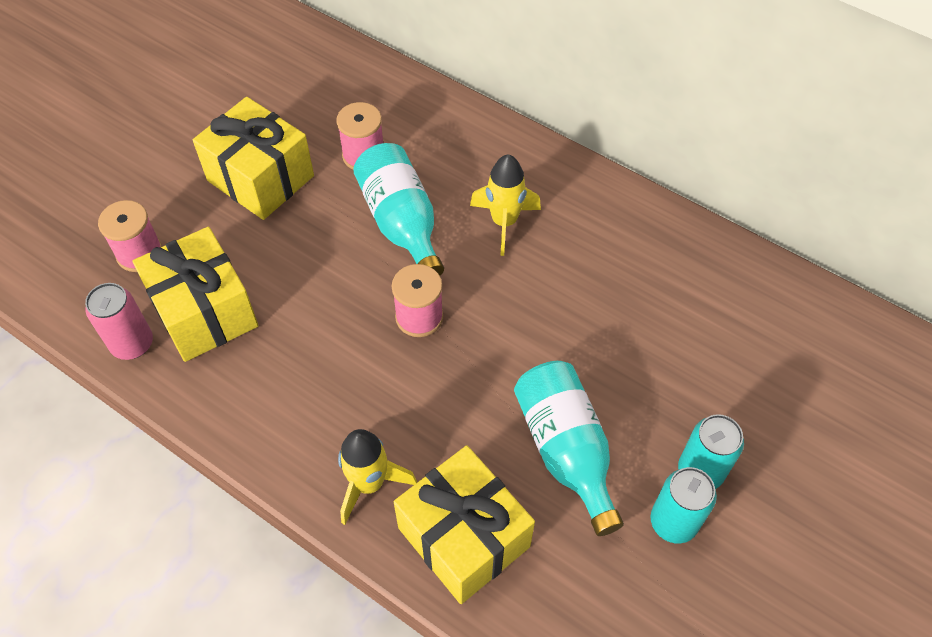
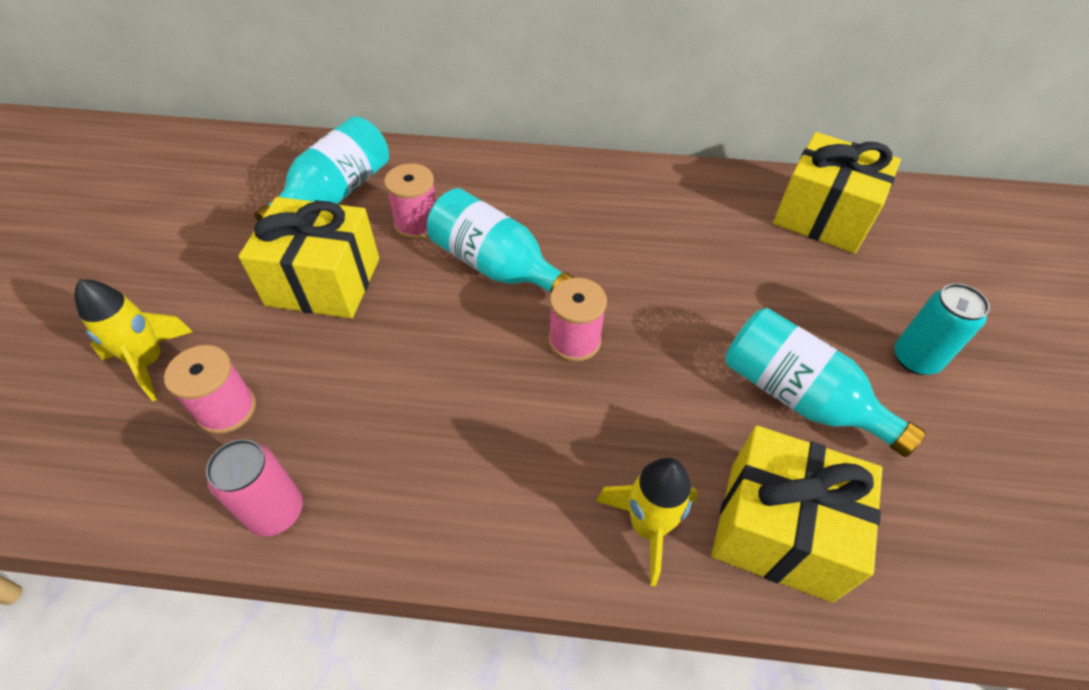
camera: 30 degrees left, 5 degrees down
yellow gift [133,227,258,362] -> yellow gift moved to [773,132,901,253]
yellow rocket [470,155,541,256] -> yellow rocket moved to [74,279,192,401]
turquoise can [650,467,717,543] -> none
none -> turquoise bottle [254,116,389,221]

